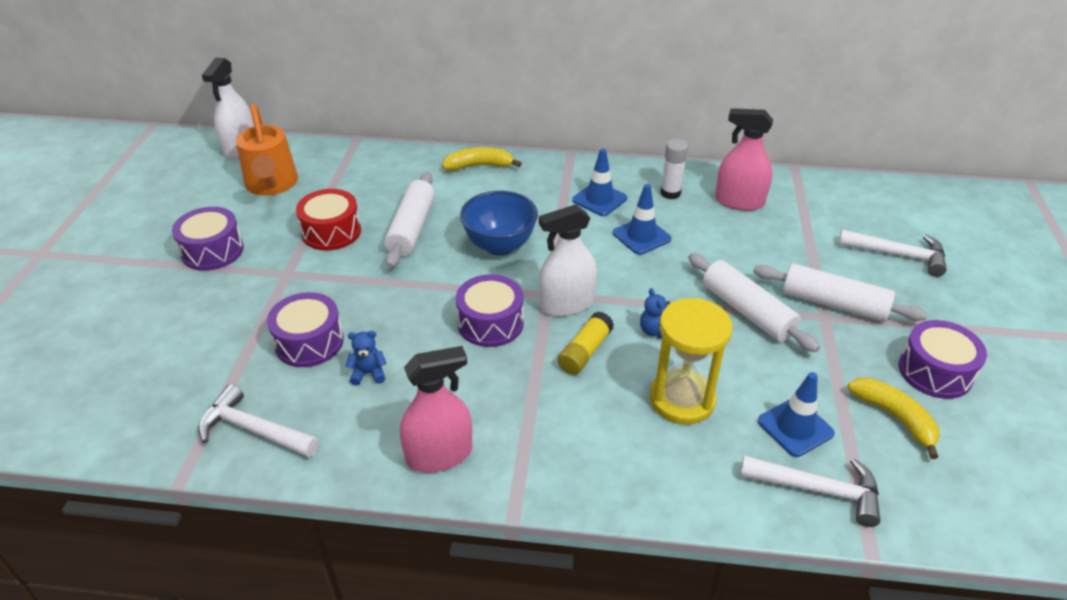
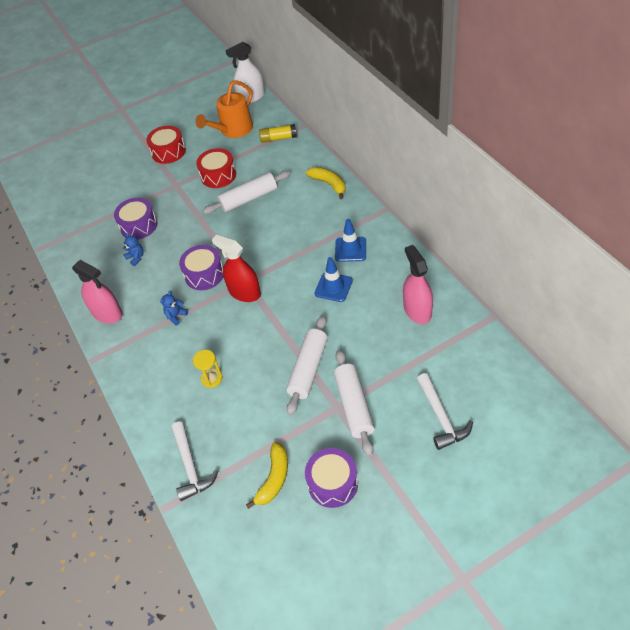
camera: 60 degrees right, 10 degrees up
purple drum [172,207,244,271] -> red drum [146,126,186,164]
white hammer [198,384,319,458] -> none
blue bowl [460,191,538,256] -> none
white spray bottle [539,204,597,316] -> red spray bottle [212,234,261,302]
yellow glue stick [557,312,614,375] -> yellow glue stick moved to [259,124,297,143]
blue teddy bear [640,288,670,338] -> blue teddy bear moved to [160,291,188,325]
yellow hourglass [650,298,733,425] -> yellow hourglass [193,350,223,388], size x0.54
white glue stick [660,139,688,199] -> none
blue traffic cone [758,372,835,457] -> none

